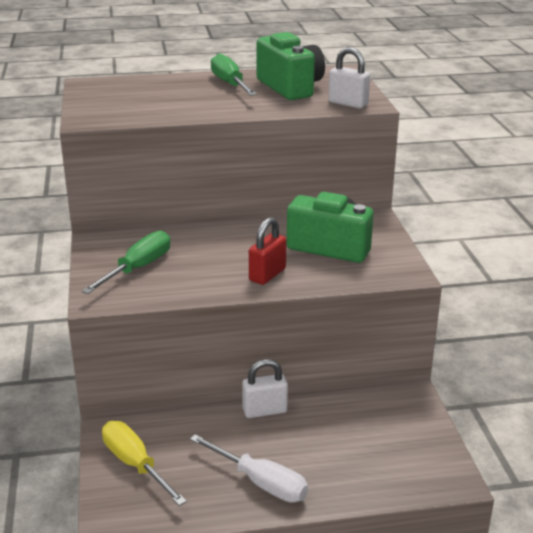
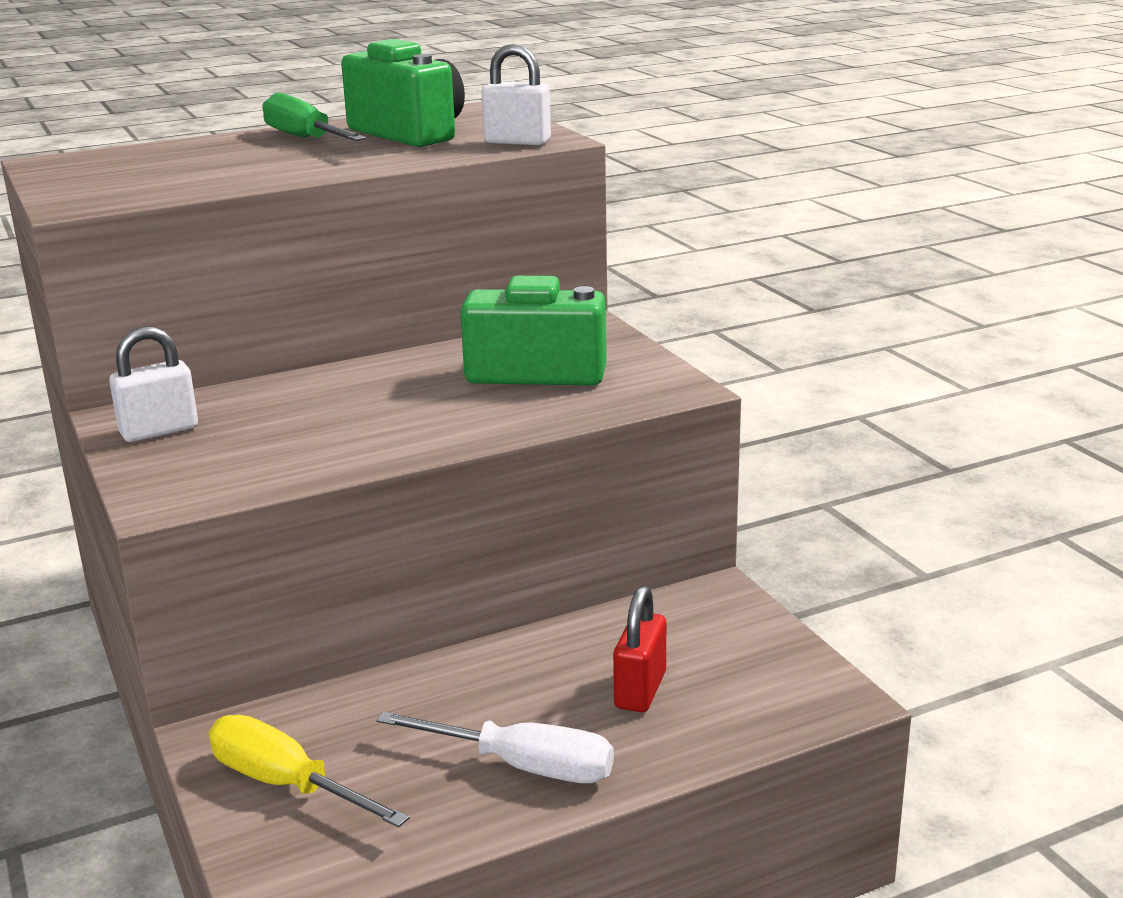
camera: 15 degrees left, 5 degrees down
green screwdriver [82,231,170,294] -> none
white padlock [242,359,288,418] -> white padlock moved to [109,327,198,442]
red padlock [249,217,287,285] -> red padlock moved to [613,586,666,712]

